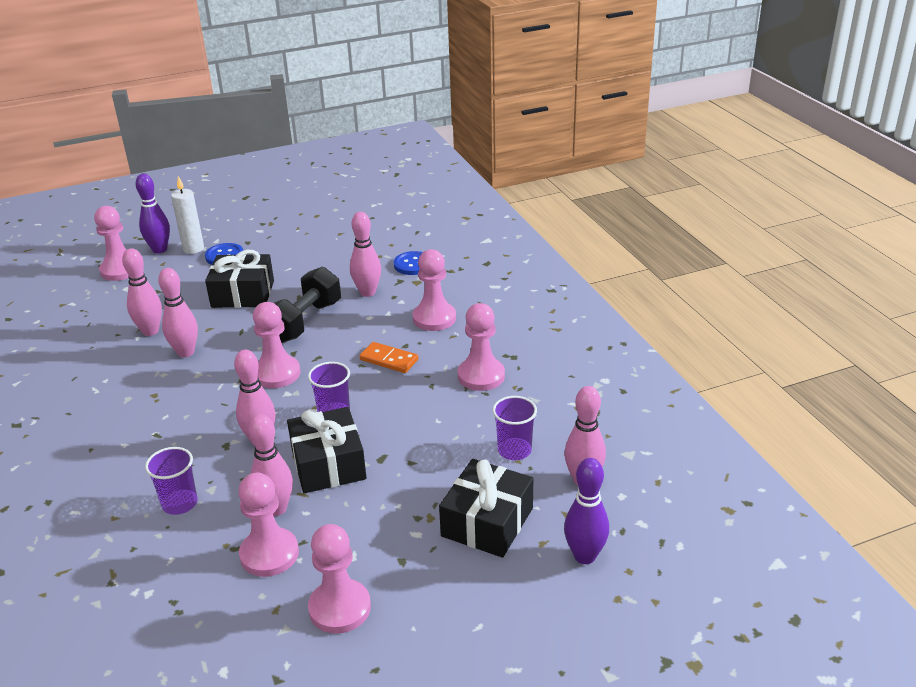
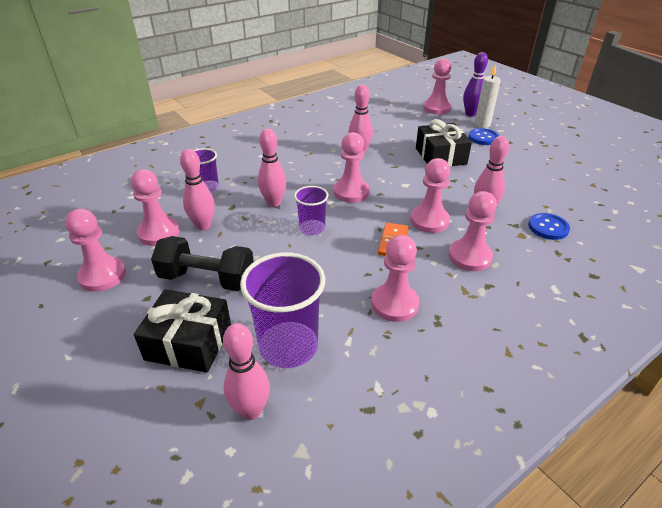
camera: 75 degrees right, 5 degrees up
pink bowling pin [122,248,162,336] -> none
black dumbbell [274,267,341,343] -> black dumbbell moved to [151,236,254,291]
black gift [287,407,367,493] -> none
purple cup [493,396,537,460] -> purple cup [240,252,325,368], size x1.76
purple bowling pin [564,458,609,564] -> none
none -> pink pawn [410,158,450,233]

